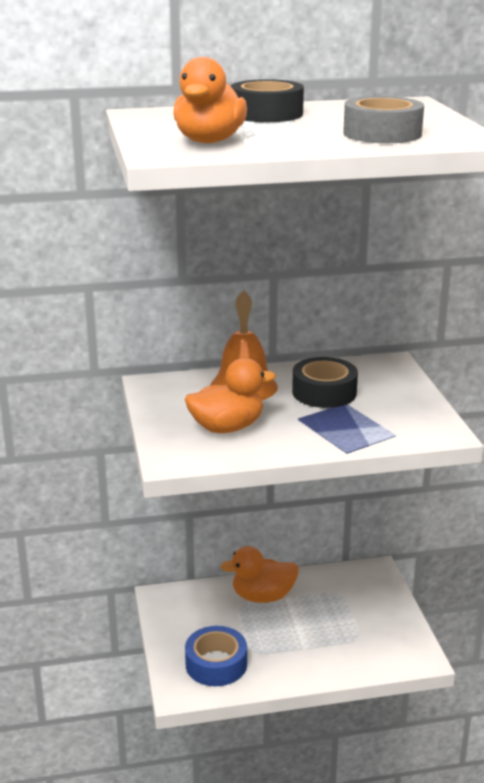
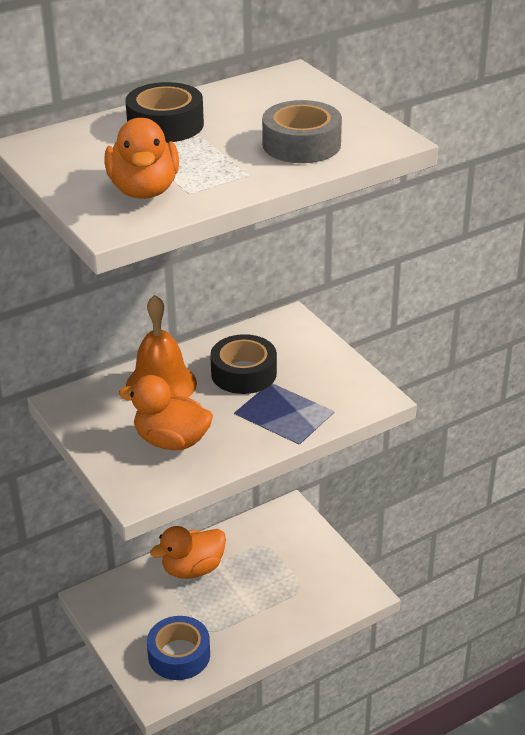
camera: 20 degrees left, 10 degrees up
orange duck [185,358,276,433] -> orange duck turned 120 degrees counterclockwise [119,375,213,450]

